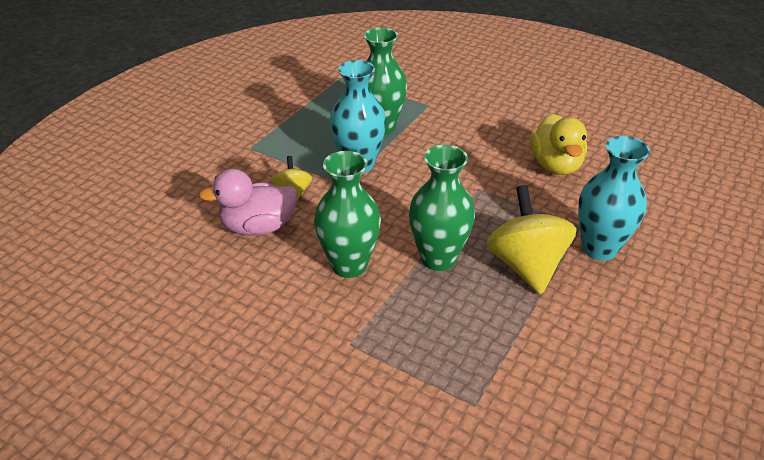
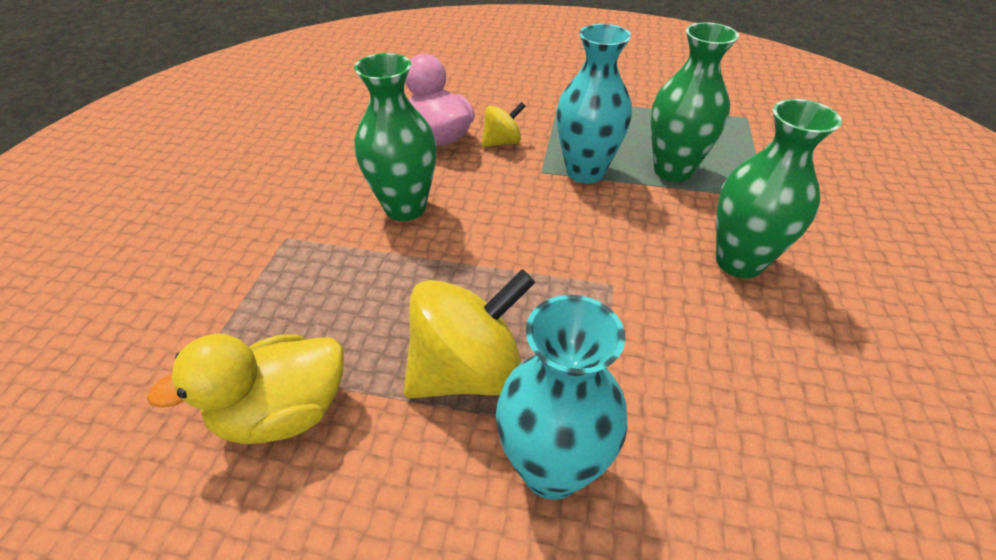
camera: 70 degrees right, 5 degrees up
green vase [409,145,475,271] -> green vase moved to [716,99,842,278]
yellow duck [530,113,587,175] -> yellow duck moved to [147,334,344,444]

